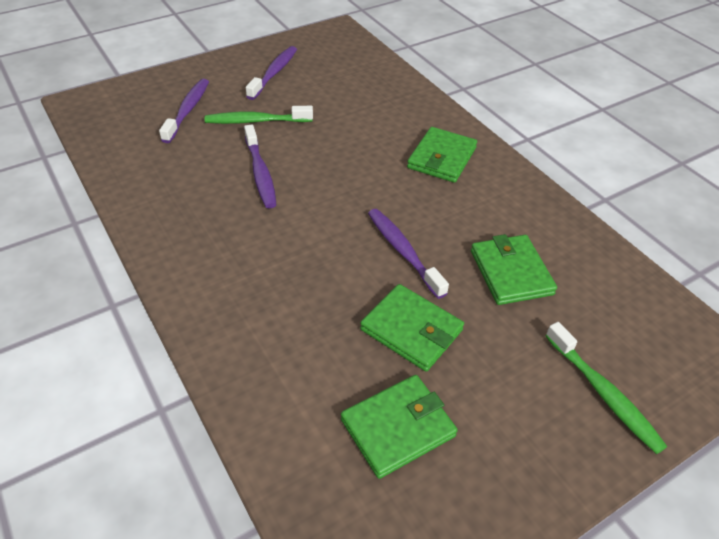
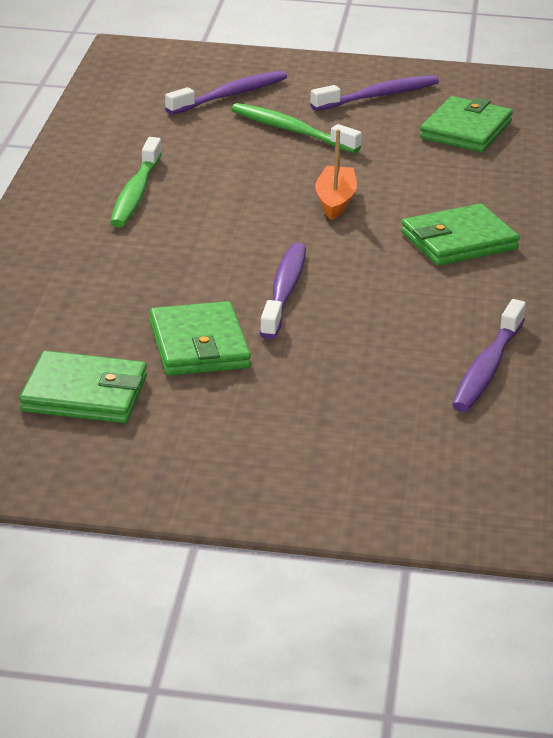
camera: 40 degrees right, 15 degrees down
purple toothbrush [244,125,276,209] -> purple toothbrush moved to [452,299,526,412]
green wallet [471,234,557,305] -> green wallet moved to [420,96,513,152]
green toothbrush [546,322,667,454] -> green toothbrush moved to [110,137,162,228]
none -> orange boat [315,129,357,220]

